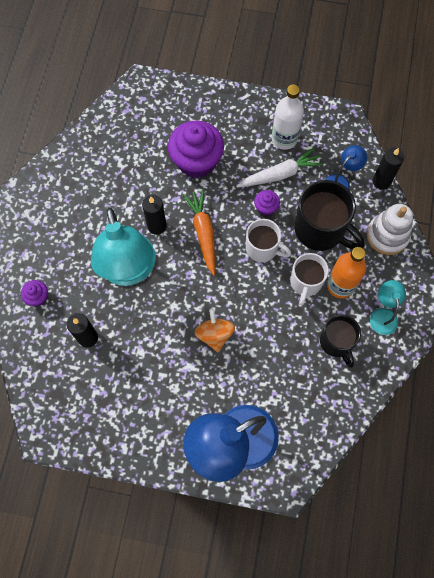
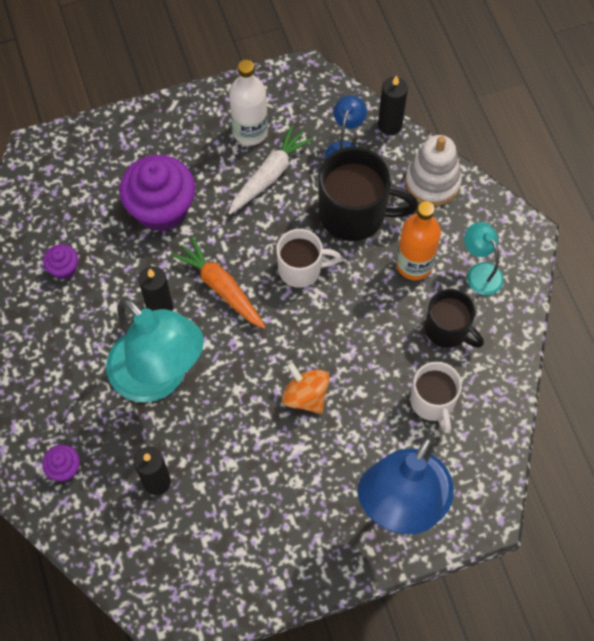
camera: 30 degrees left, 5 degrees down
purple cupcake [254,190,280,216] -> purple cupcake moved to [43,244,78,279]
white mug [290,253,329,305] -> white mug moved to [410,362,462,433]

